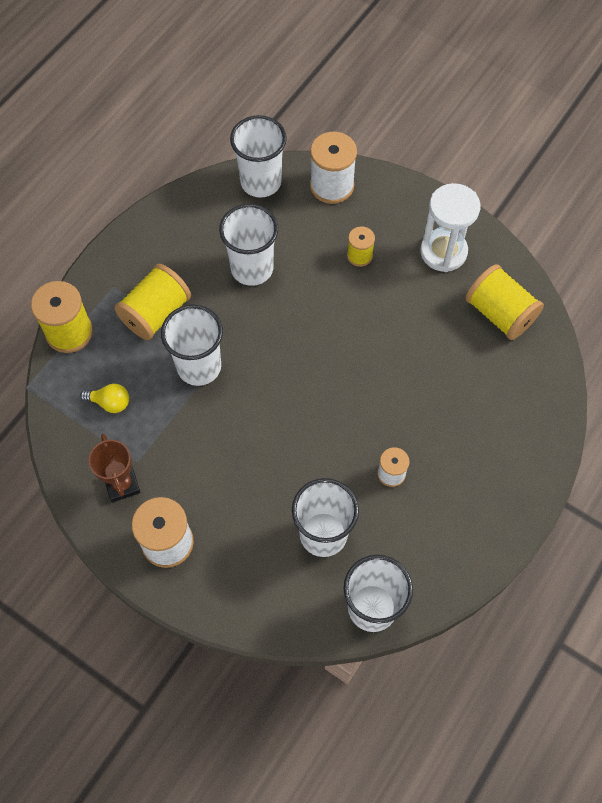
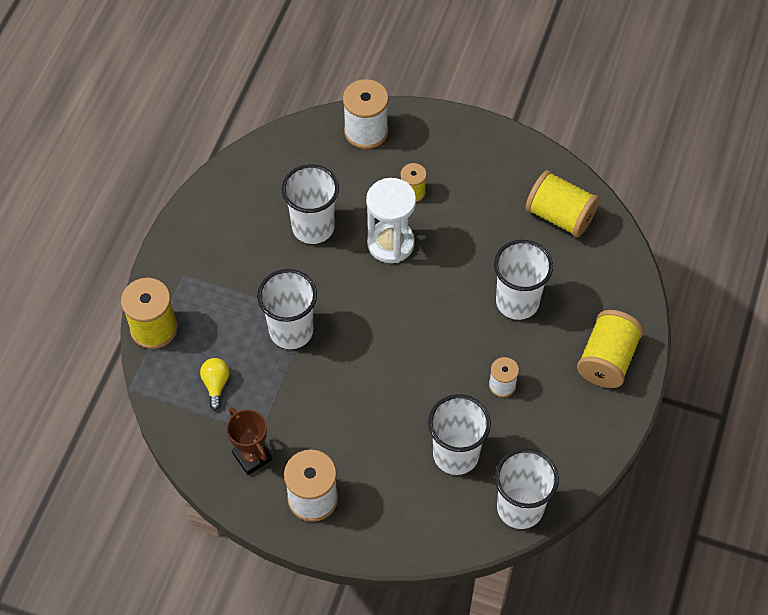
camera: 15 degrees left, 5 degrees down
yellow light bulb [80,384,129,413] -> yellow light bulb turned 90 degrees counterclockwise [200,358,229,410]
yellow spool [115,264,191,340] -> yellow spool moved to [577,310,644,388]
white cup [230,115,287,198] -> white cup moved to [494,240,553,320]
white hourglass [420,183,480,272] -> white hourglass moved to [366,178,416,263]

